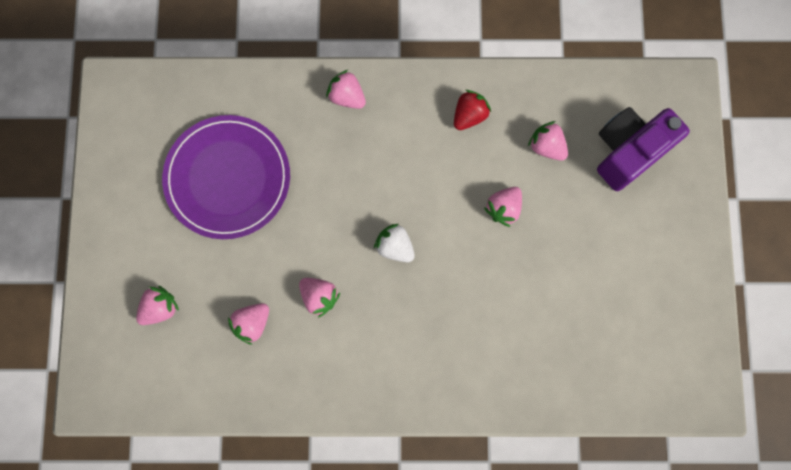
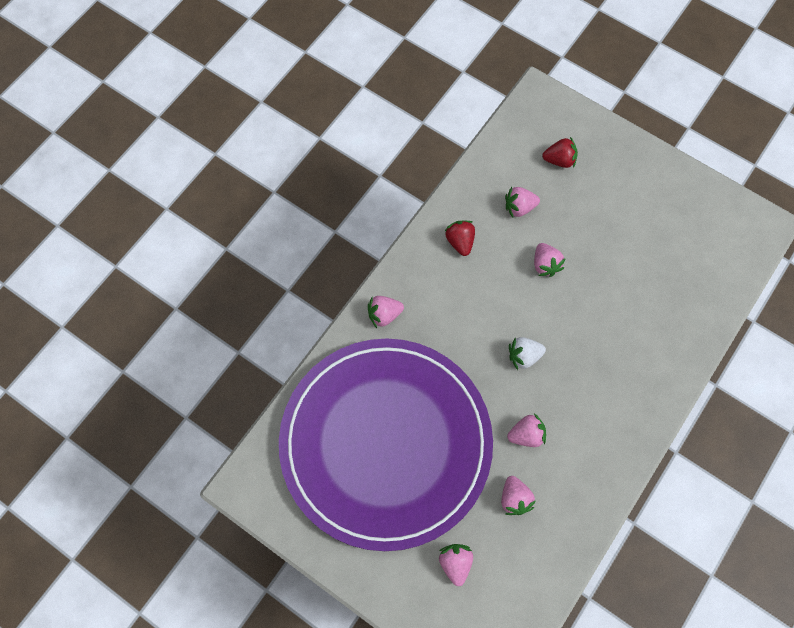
camera: 55 degrees left, 10 degrees down
purple plate [162,115,290,239] -> purple plate [279,339,493,551], size x1.79
purple camera [597,107,690,191] -> red strawberry [542,137,578,168]

